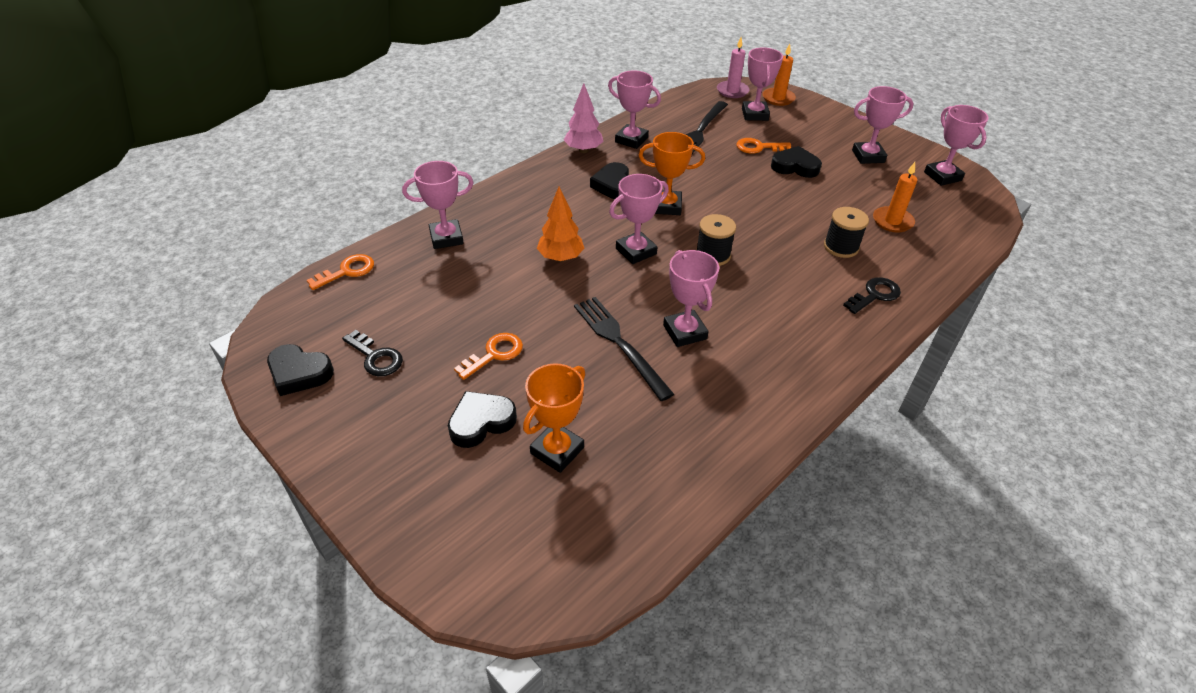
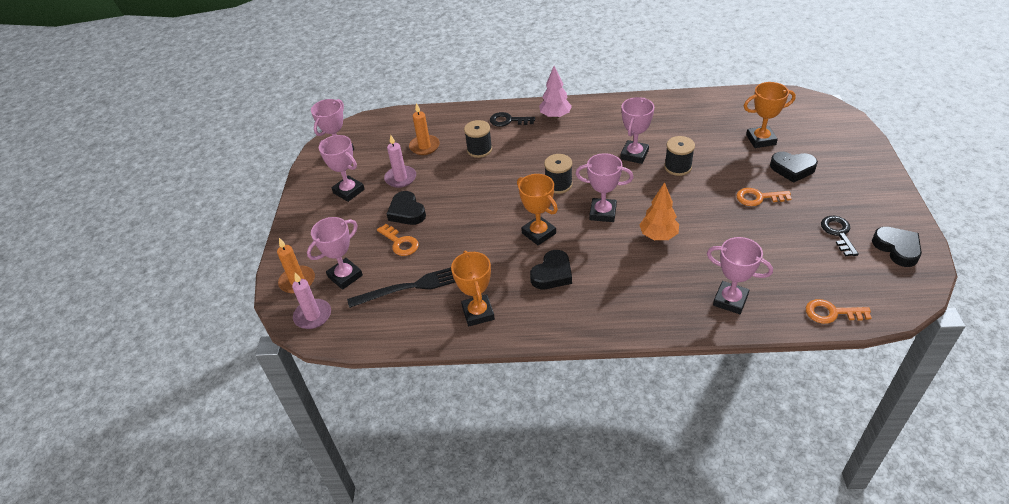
camera: 130 degrees left, 0 degrees up
pink tree [564,83,604,153] -> pink tree moved to [539,66,572,119]
black fork [574,297,674,401] -> black spool [664,136,695,176]
pink trophy [608,71,661,149] -> orange trophy [451,250,495,326]
none -> pink candle [384,135,416,188]

